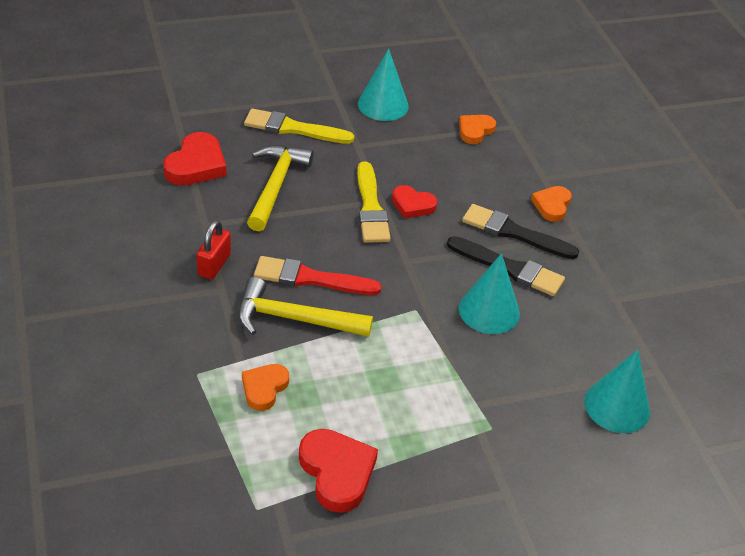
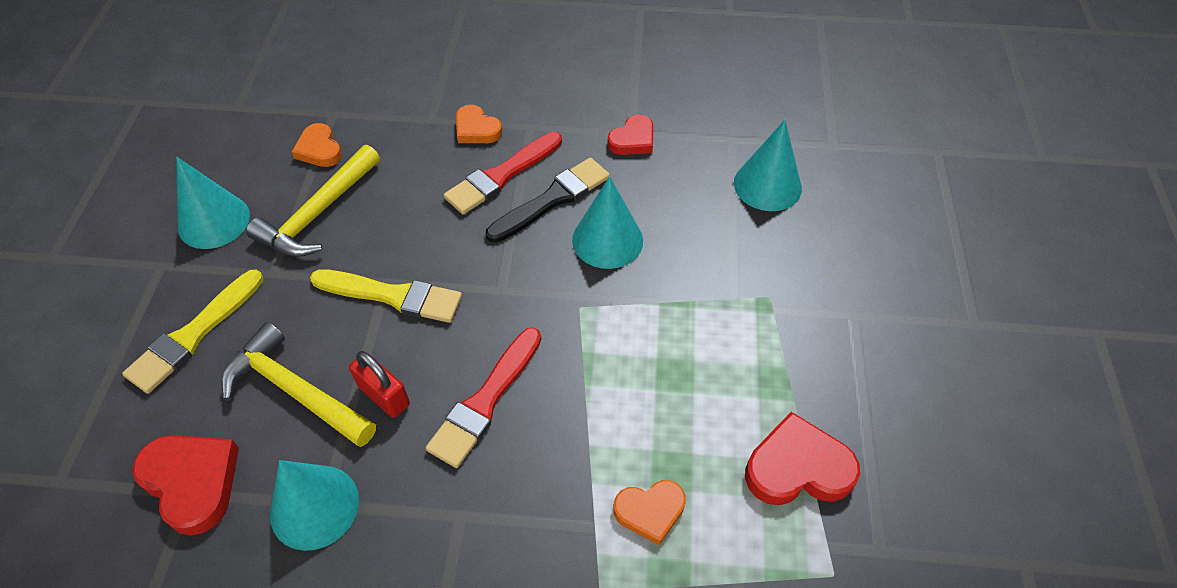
camera: 65 degrees left, 10 degrees up
red padlock [197,220,231,280] -> red padlock moved to [349,351,410,418]
yellow hammer [238,277,373,337] -> yellow hammer moved to [246,145,380,257]
orange heart [242,364,289,411] -> orange heart turned 60 degrees counterclockwise [613,480,686,545]
red heart [392,185,438,219] -> red heart moved to [608,115,653,155]
black brush [462,204,579,259] -> red brush [443,132,562,214]
none -> turquoise cone [270,460,359,551]

